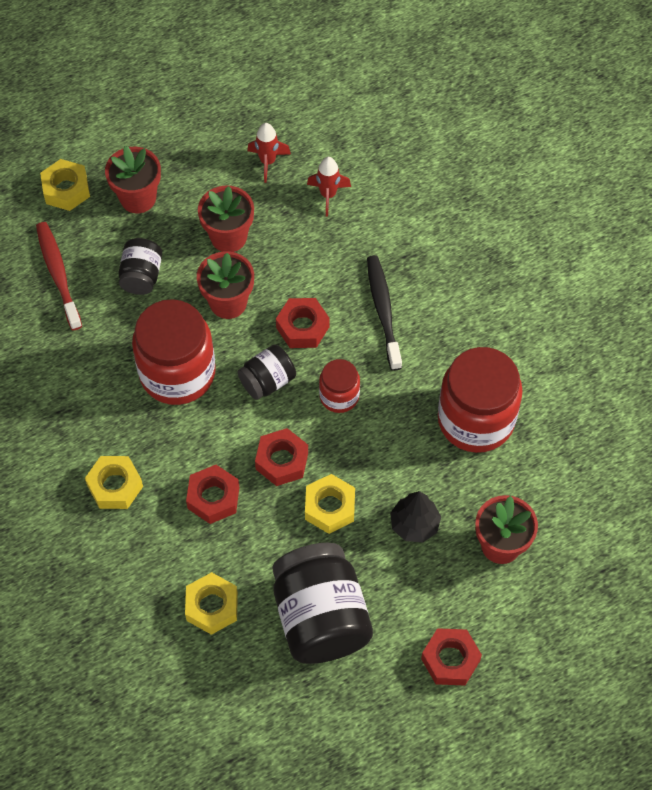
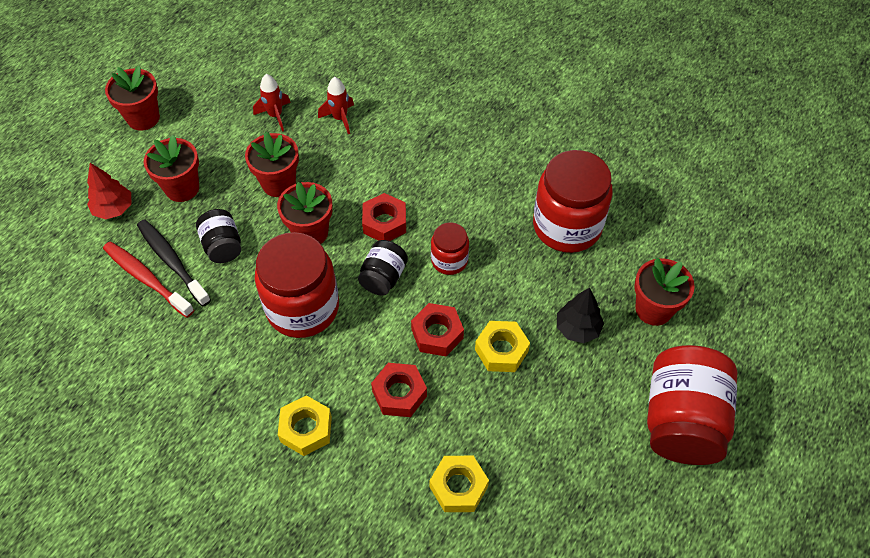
camera: 30 degrees left, 5 degrees down
yellow nut [40,159,90,211] -> red tree [87,163,131,219]
black jar [272,543,373,664] -> none
black toothbrush [367,255,402,371] -> black toothbrush moved to [137,219,211,307]
red nut [421,628,482,685] -> red jar [647,345,737,465]
none -> red flower pot [105,66,160,131]

